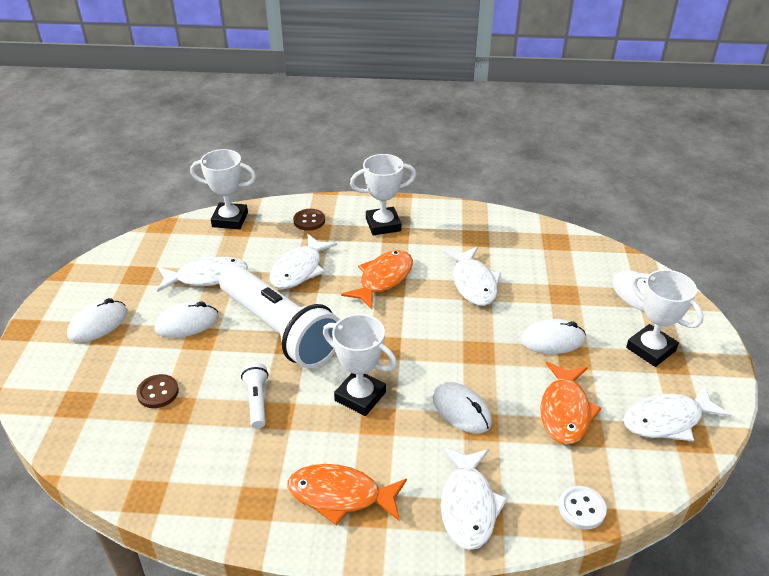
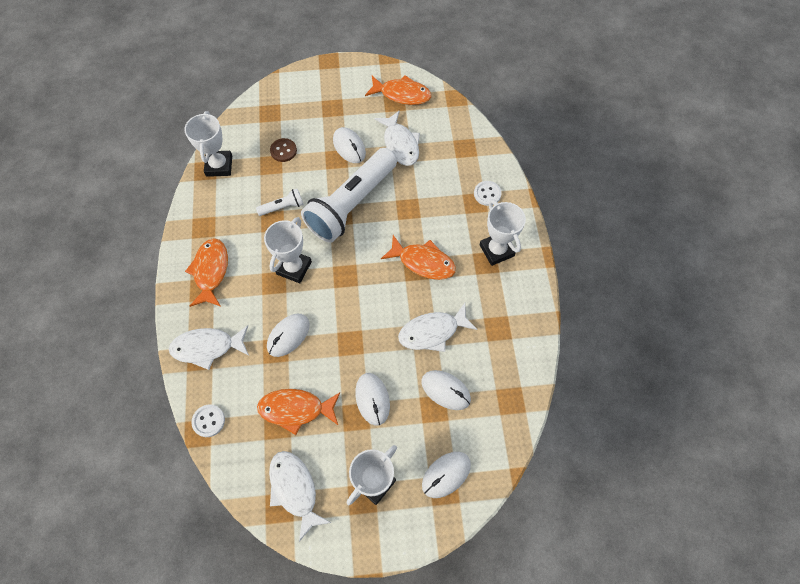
camera: 80 degrees right, 25 degrees up
white mouse [67,298,127,343] -> white mouse moved to [421,370,471,410]
white trophy [190,149,256,229] -> white trophy moved to [184,111,232,177]
white fish [269,234,337,289] -> none
brown button [293,209,325,231] -> white button [474,181,502,206]
none -> orange fish [365,75,432,105]

